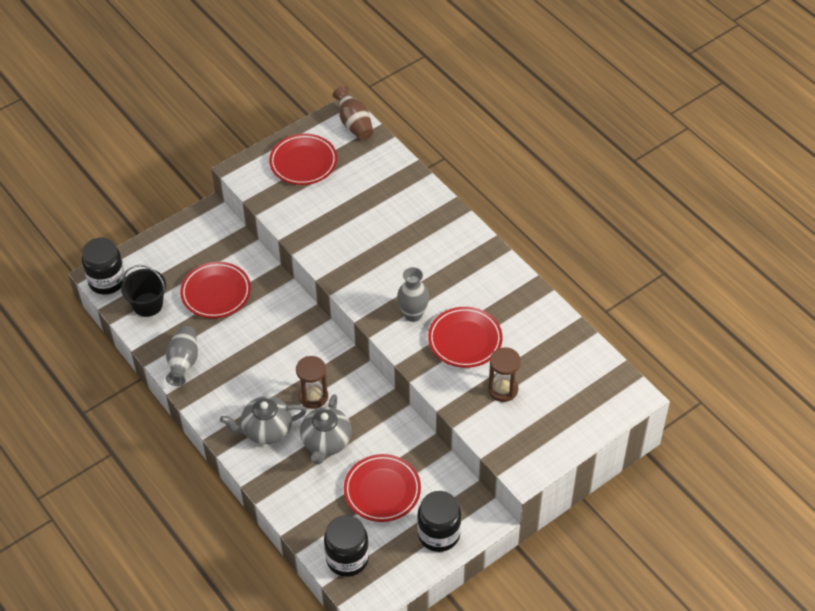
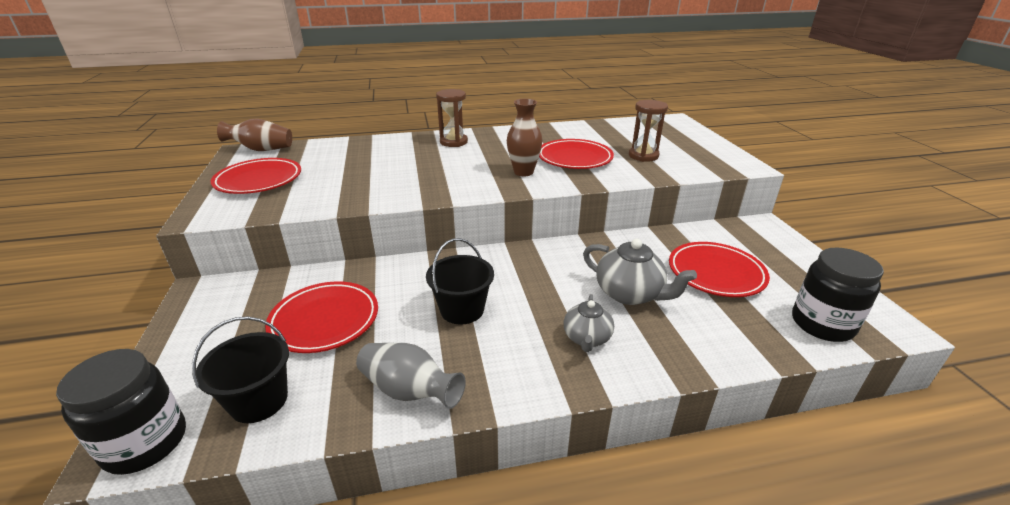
camera: 65 degrees left, 20 degrees down
grey teapot [220,396,307,444] -> grey teapot [564,294,614,352], size x0.65
brown hourglass [296,356,328,409] -> brown hourglass moved to [436,89,468,147]
grey vase [397,267,429,322] -> brown vase [507,99,542,176]
black jar [417,491,461,552] -> none
none -> black bucket [426,238,494,325]

